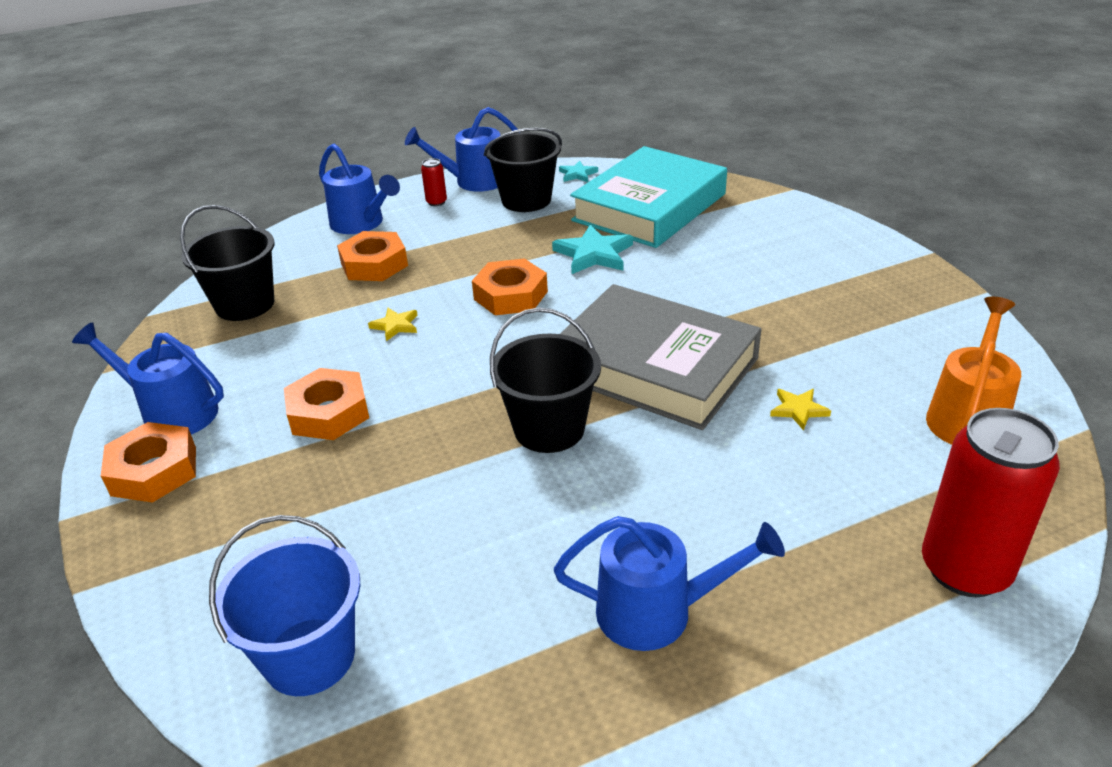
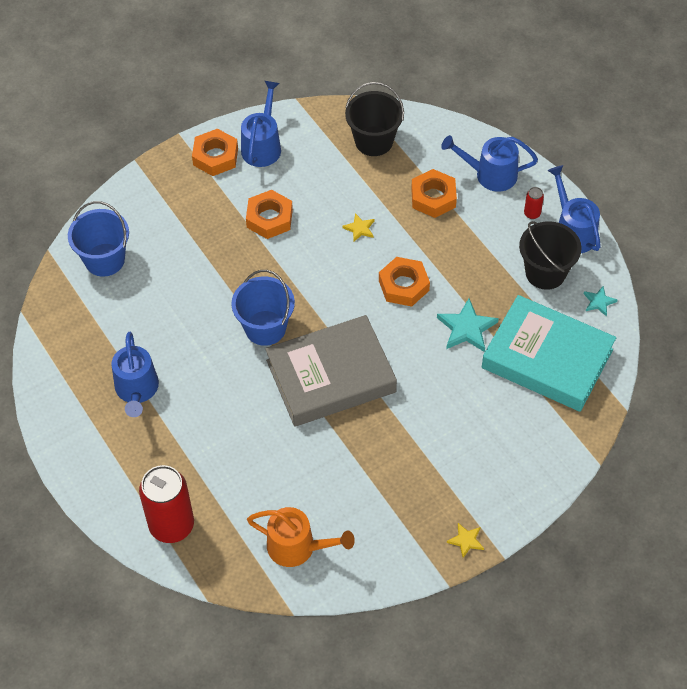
camera: 80 degrees right, 20 degrees up
blue watering can [319,144,400,234] -> blue watering can turned 60 degrees clockwise [441,135,538,192]
black bucket [490,307,601,453] -> blue bucket [231,270,295,346]
grey book [560,284,762,430] -> grey book turned 45 degrees clockwise [265,315,397,427]
yellow star [770,389,831,430] -> yellow star moved to [447,523,484,558]

